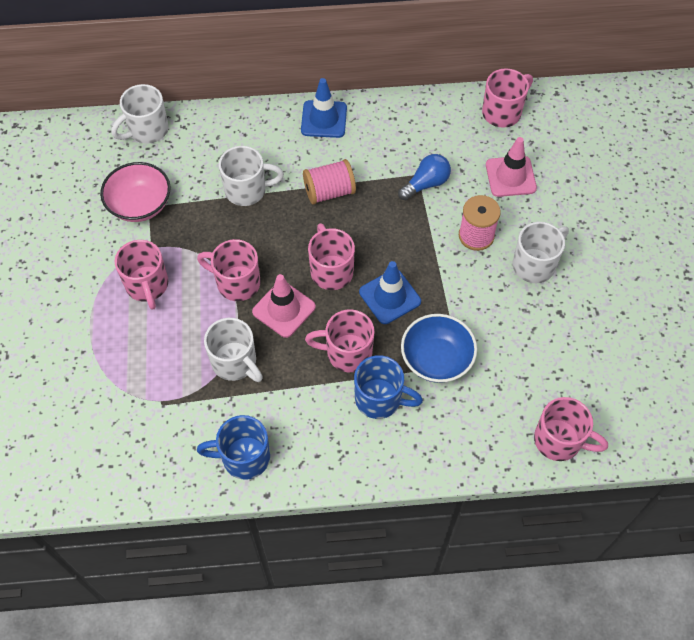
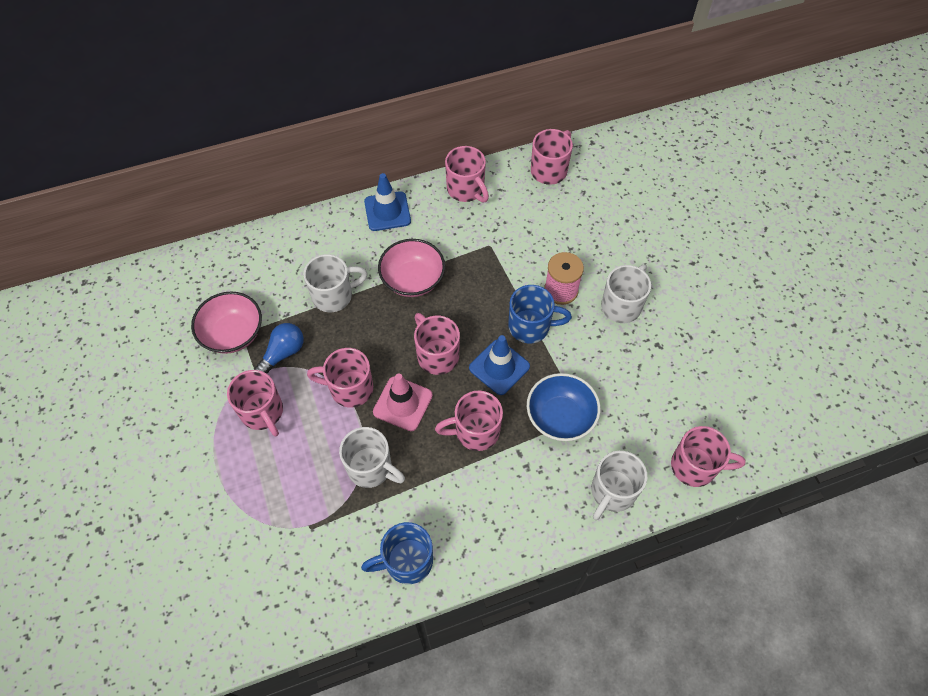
camera: 15 degrees left, 0 degrees up
white mug [111,84,169,144] -> white mug moved to [591,451,647,520]
pink spool [303,159,356,205] -> pink bowl [378,239,445,297]
blue mug [354,355,423,419] -> blue mug moved to [508,285,572,344]
blue light bulb [398,154,451,200] -> blue light bulb moved to [254,323,304,374]
pink traffic cone [486,137,537,197] -> none
none -> pink mug [445,146,489,202]

